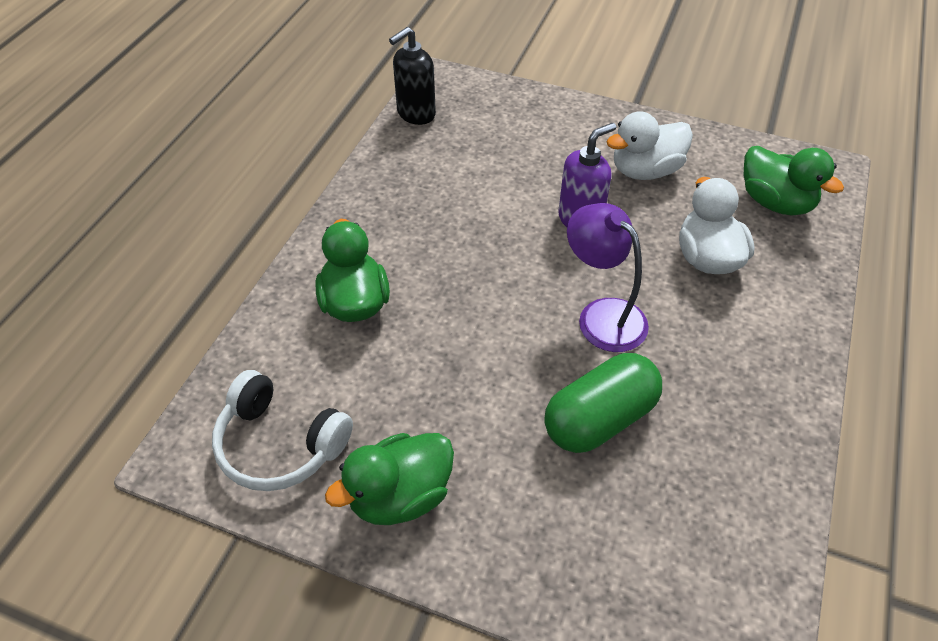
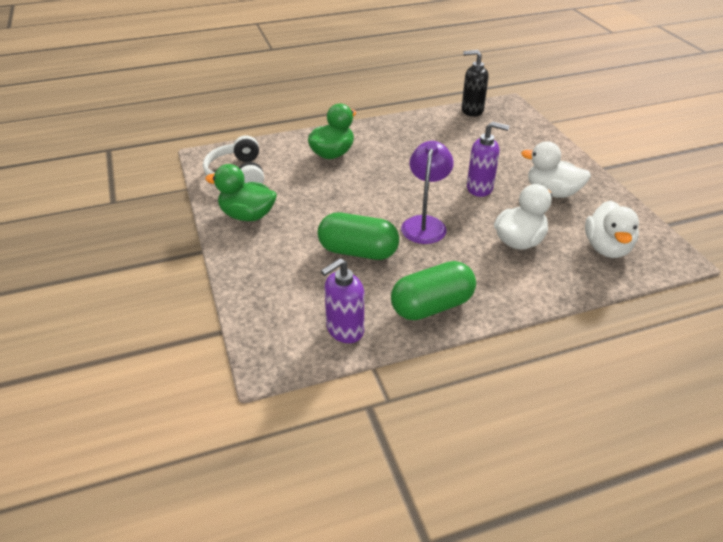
camera: 50 degrees right, 10 degrees down
green duck [743,146,844,215] -> white duck [585,201,639,258]
none -> purple soap dispenser [321,258,364,343]
none -> green capsule [391,261,476,320]

